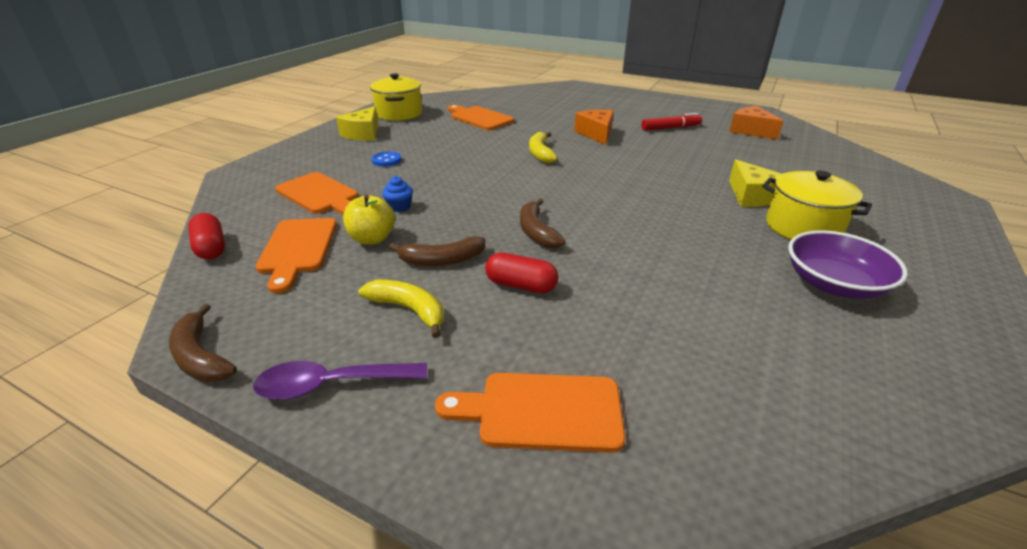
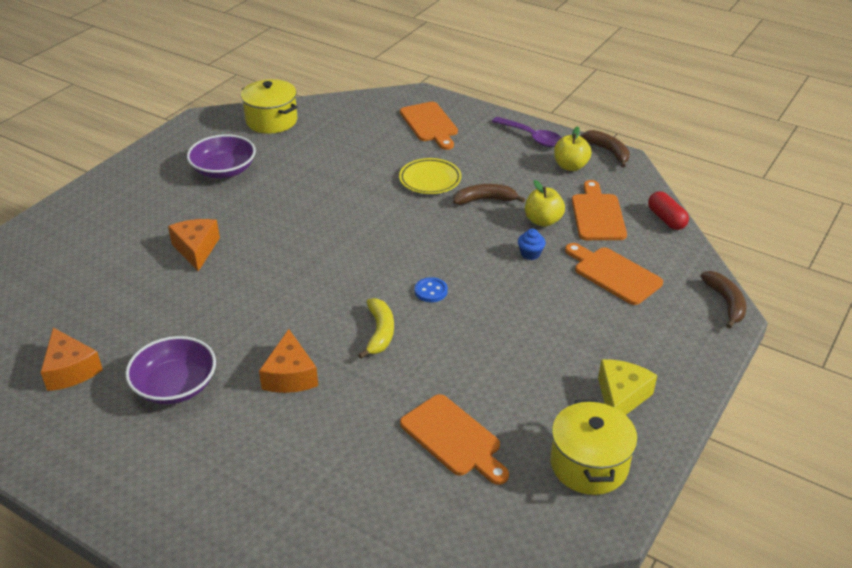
camera: 175 degrees left, 5 degrees up
purple spoon [253,361,427,400] -> purple spoon turned 45 degrees clockwise [492,117,562,147]
yellow banana [358,280,444,338] -> none
blue button [372,151,401,167] -> blue button moved to [415,277,448,302]
orange cutting board [435,373,625,453] -> orange cutting board turned 60 degrees clockwise [400,102,458,150]
red capsule [485,252,558,293] -> yellow plate [399,158,462,194]
brown banana [520,199,565,248] -> brown banana moved to [700,271,746,329]
red marker [641,113,702,131] -> purple bowl [125,336,216,404]
yellow cheese [729,160,782,207] -> orange cheese [168,219,220,271]
yellow pot [762,171,872,240] -> yellow pot moved to [241,79,297,134]
none -> yellow apple [554,126,592,171]

